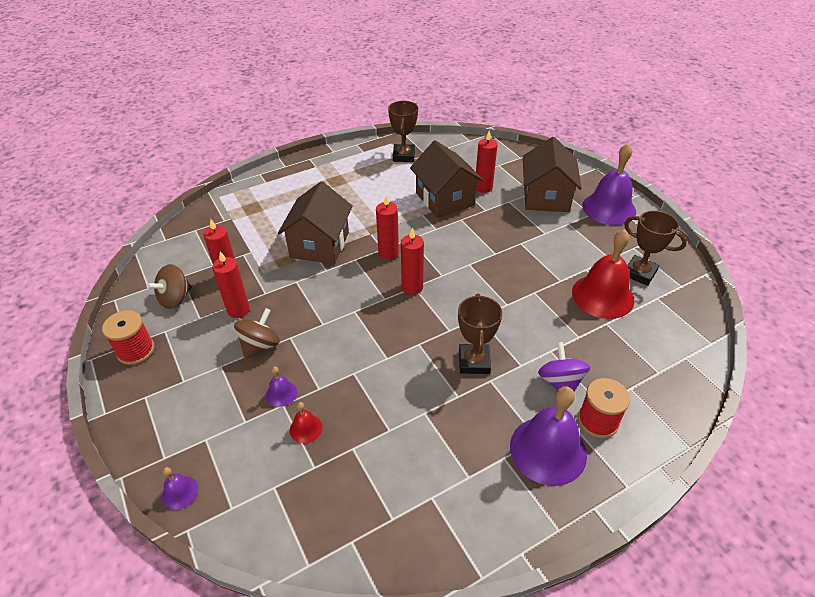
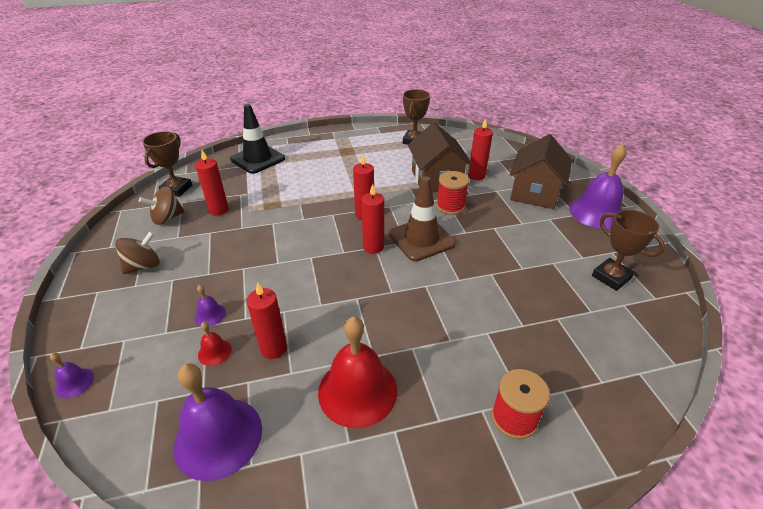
camera: 15 degrees right, 5 degrees down
red spool [102,310,154,365] -> red spool moved to [436,171,469,215]
red candle [212,251,250,318] -> red candle moved to [247,282,287,359]
brown spinning top [234,308,280,359] -> brown spinning top moved to [115,231,160,274]
brown house [278,181,353,264] -> none
brown trophy [458,293,502,374] -> brown trophy moved to [142,131,192,197]
purple bell [510,386,587,486] -> purple bell moved to [174,363,262,481]
purple spinning top [538,342,590,392] -> none
red bell [572,229,634,319] -> red bell moved to [318,316,397,428]
none -> black traffic cone [230,104,285,174]
none -> brown traffic cone [389,176,456,261]

